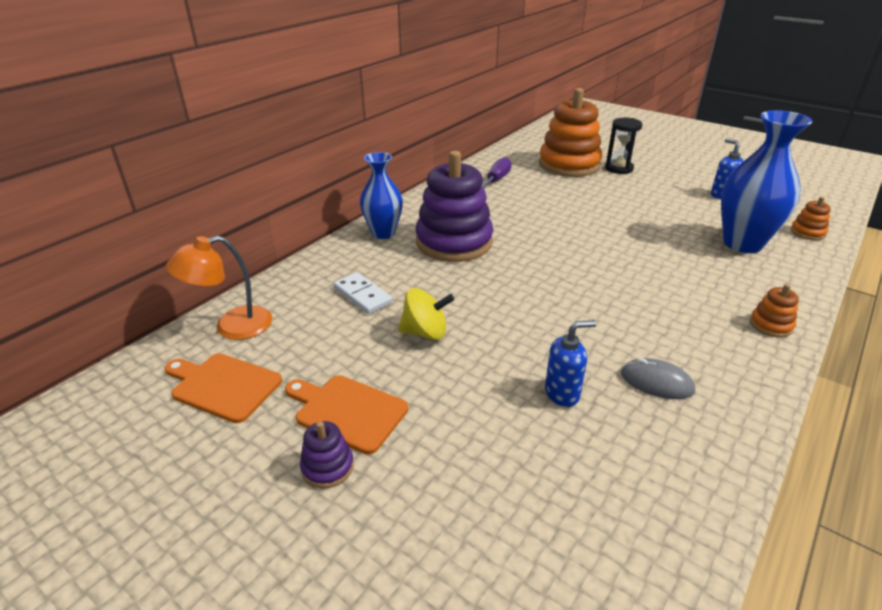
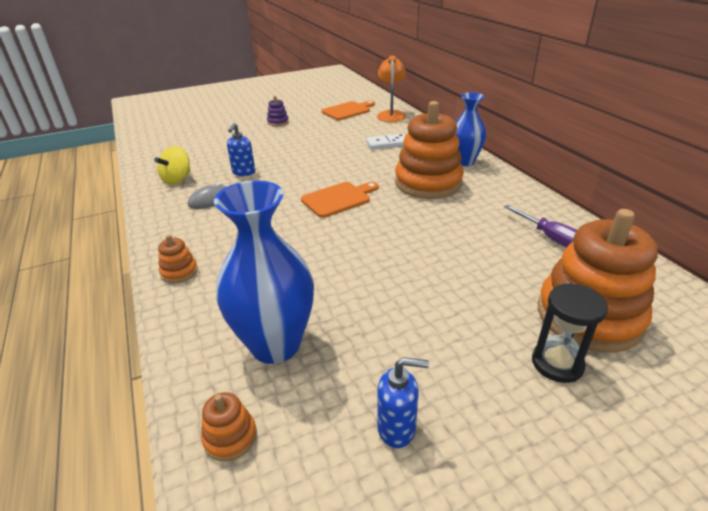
camera: 120 degrees right, 0 degrees up
orange cutting board [285,375,408,455] -> orange cutting board moved to [301,182,379,218]
yellow spinning top [398,288,455,340] -> yellow spinning top moved to [154,146,191,185]
purple stacking toy [415,151,493,262] -> orange stacking toy [395,101,464,199]

